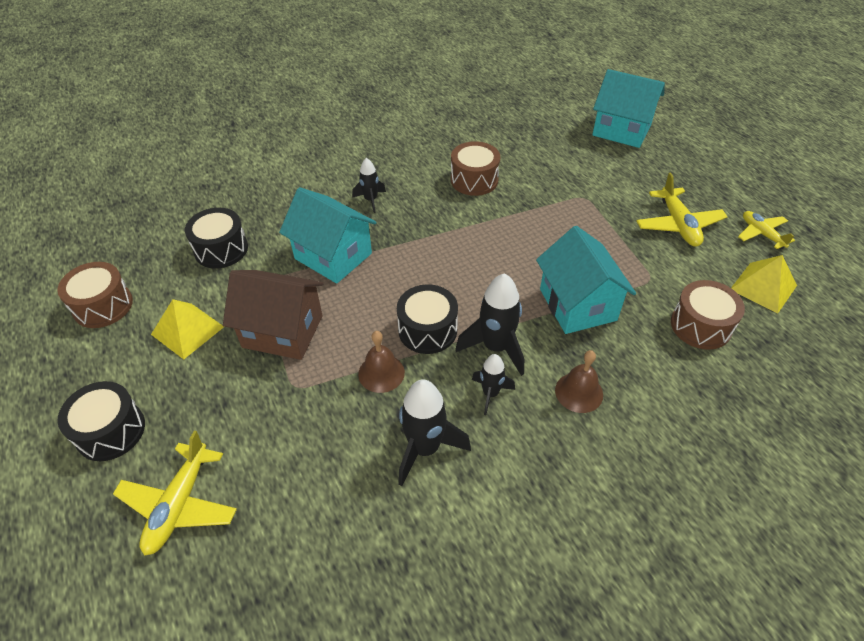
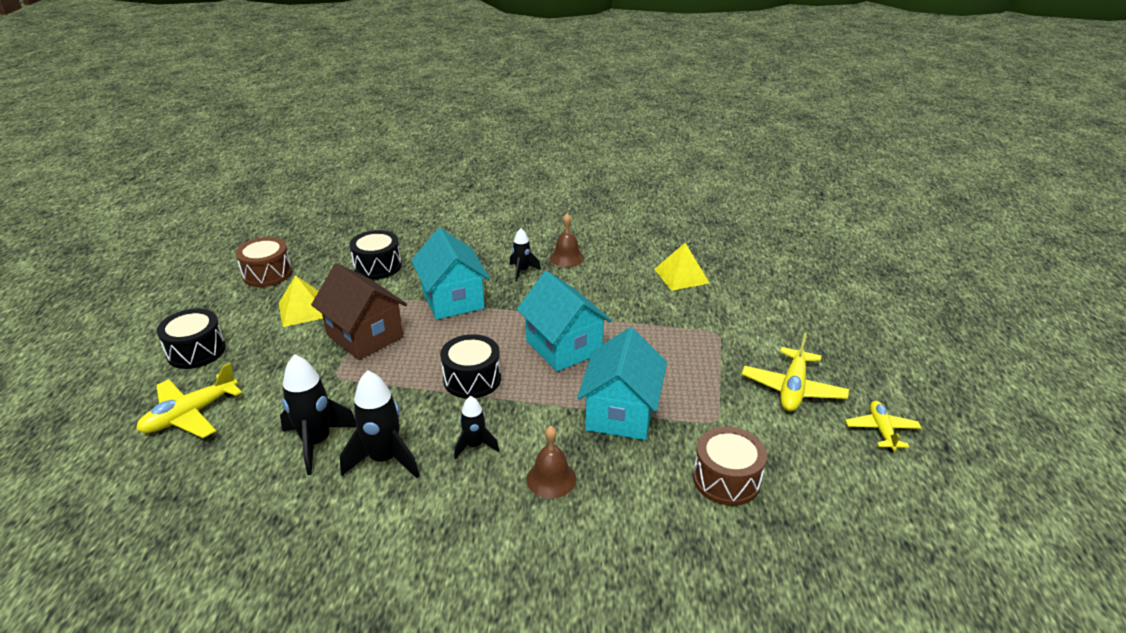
camera: 30 degrees right, 15 degrees down
brown bell [358,331,405,393] -> brown bell moved to [550,213,584,267]
brown drum [451,141,500,196] -> none
black rocket [455,273,524,376] -> black rocket moved to [280,354,356,475]
turquoise house [592,69,665,148] -> turquoise house moved to [517,271,612,372]
yellow pyramid [731,255,797,314] -> yellow pyramid moved to [654,243,709,291]

